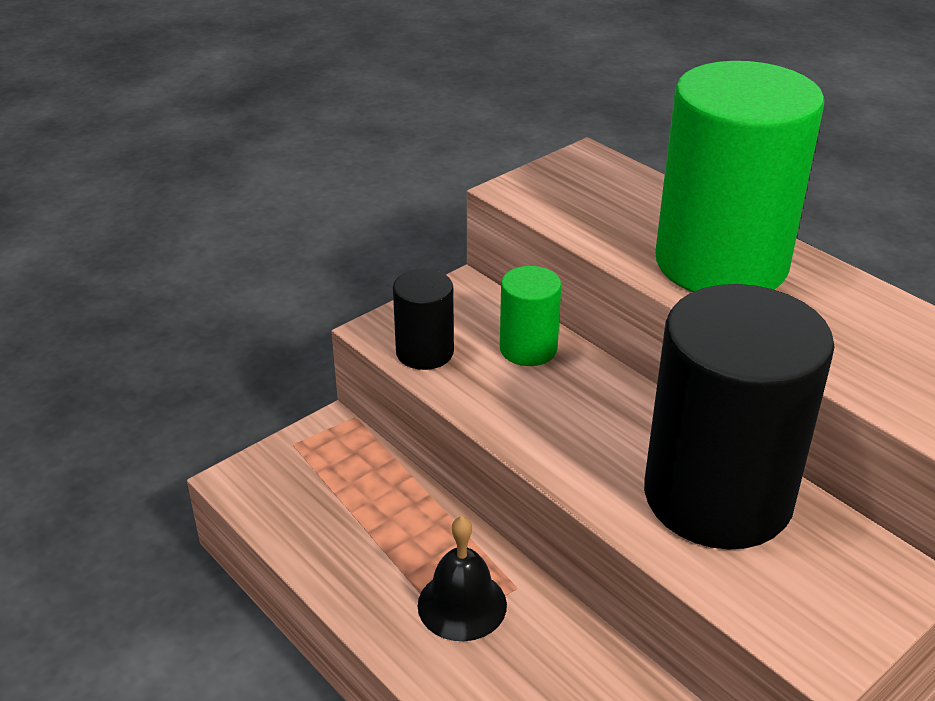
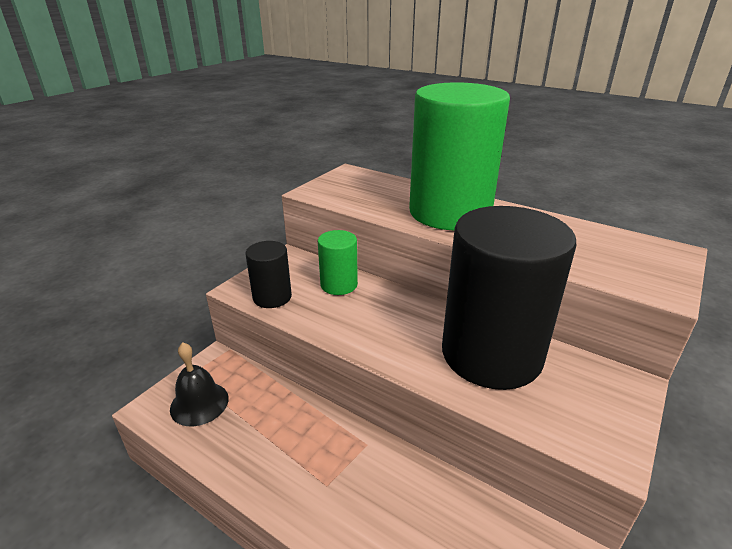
camera: 15 degrees left, 5 degrees down
black bell [418,516,507,641] -> black bell moved to [170,342,229,426]

